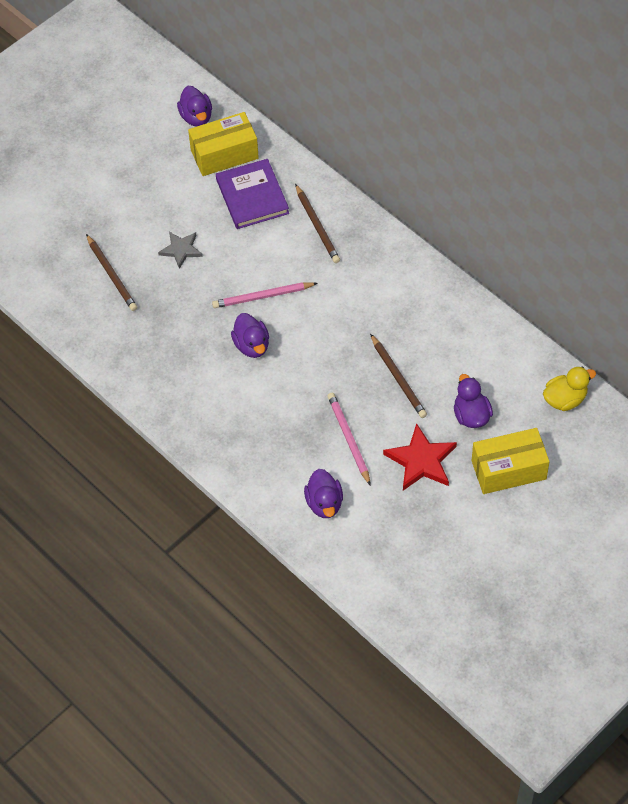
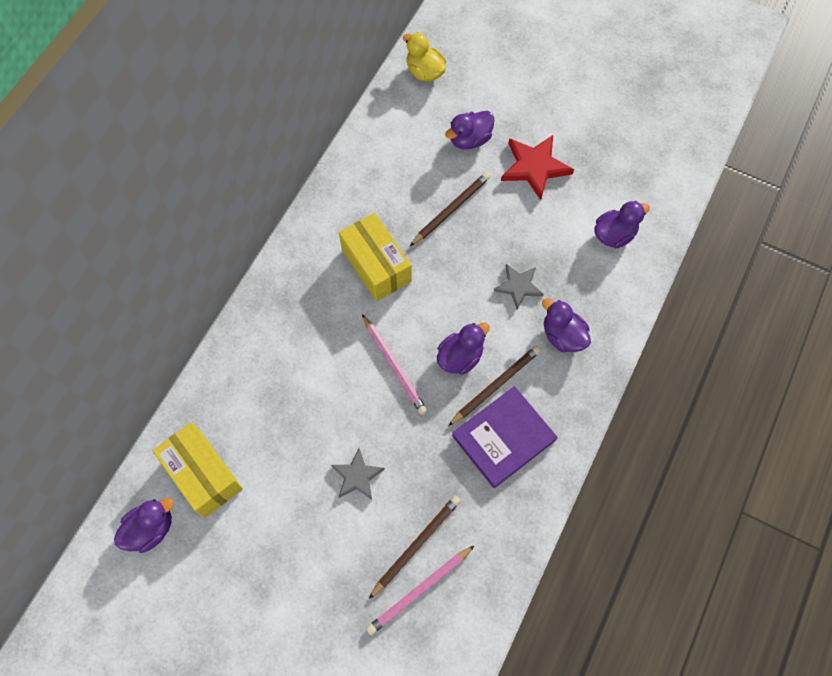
camera: 110 degrees left, 10 degrees up
purple book [216,159,289,229] -> purple book moved to [452,386,557,488]
brown pencil [295,184,340,263] -> brown pencil moved to [448,346,541,426]
pink pencil [327,393,371,486] -> pink pencil moved to [366,545,475,635]
yellow box [472,428,550,494] -> yellow box moved to [339,213,412,301]
none -> grey star [494,264,544,309]
none -> purple duck [542,298,591,352]

